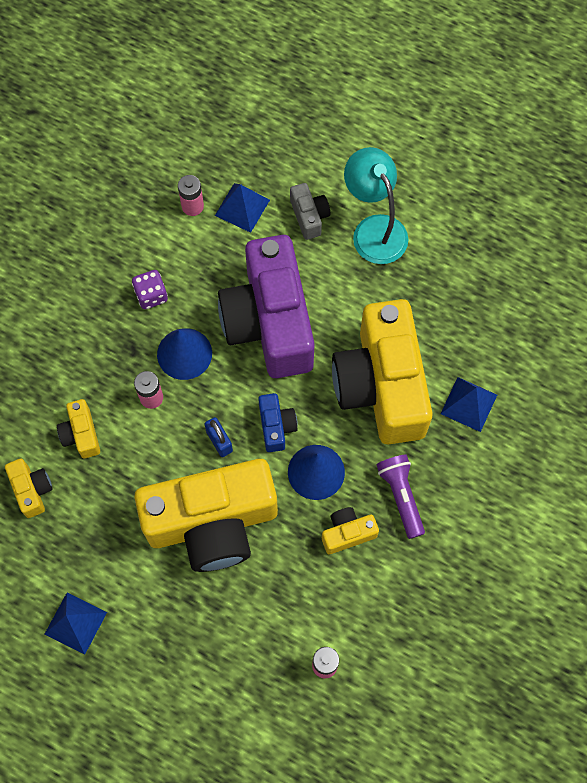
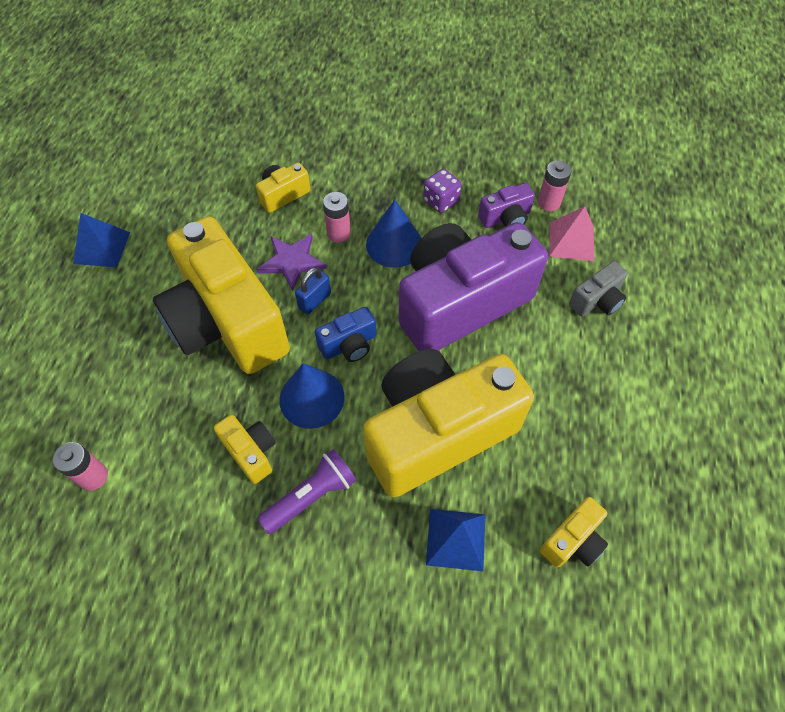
camera: 70 degrees right, 10 degrees down
yellow camera [5,459,53,518] -> yellow camera moved to [540,497,608,568]
blue pyramid [215,183,270,233] -> pink pyramid [549,206,594,261]
turquoise lamp [344,147,408,264] -> none
none -> purple star [257,234,327,291]
none -> purple camera [478,183,535,228]

